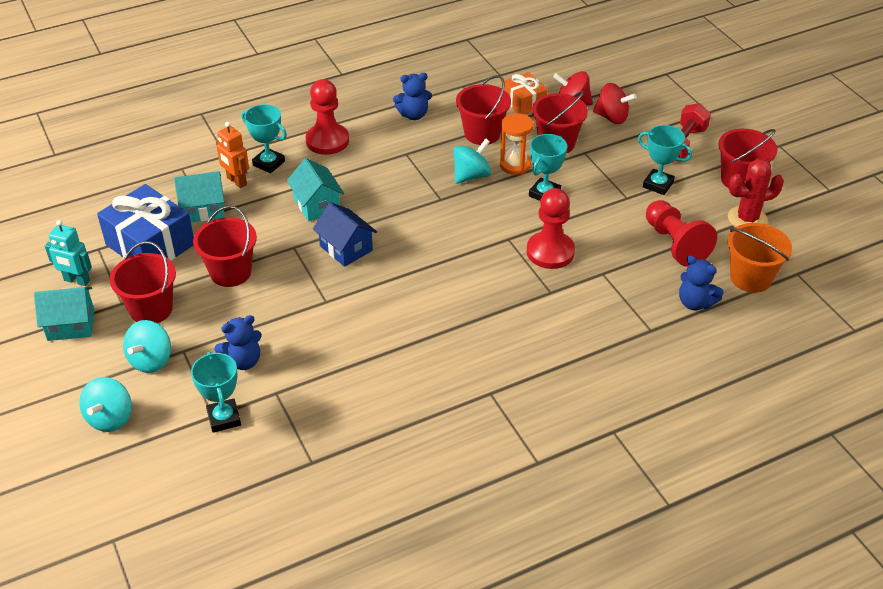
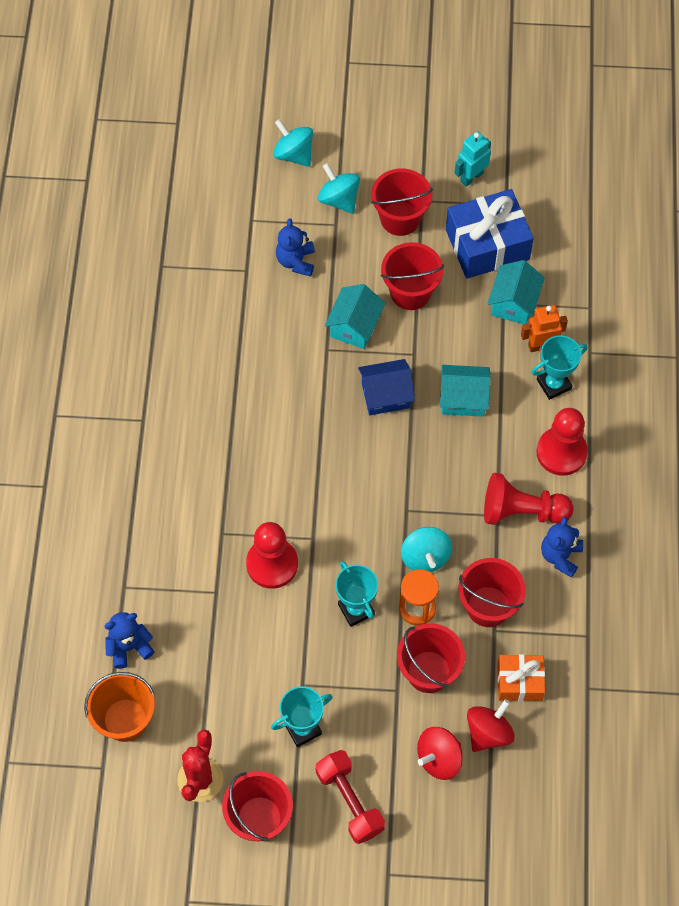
camera: 120 degrees right, 20 degrees up
turquoise house [34,287,94,341] -> turquoise house moved to [325,284,385,349]
turquoise trophy [191,352,241,433] -> none
red pawn [646,200,717,267] -> red pawn moved to [484,473,574,525]

